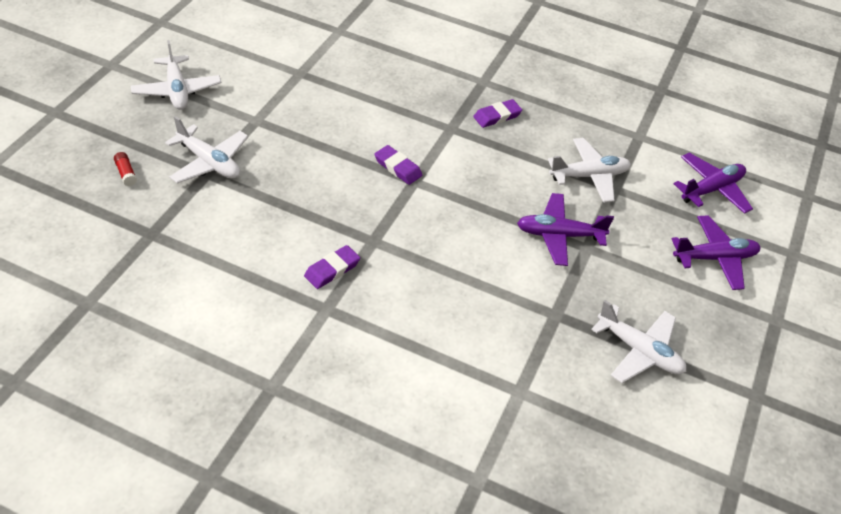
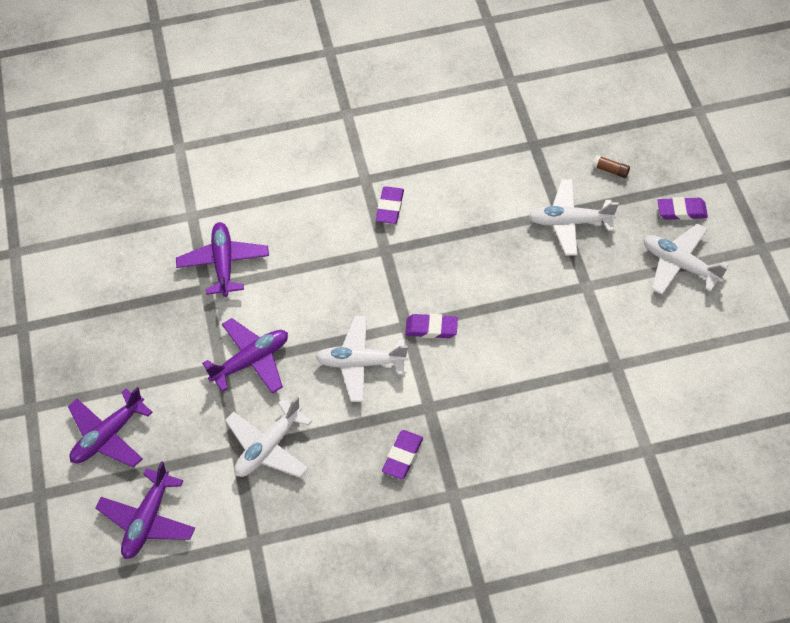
camera: 150 degrees right, 10 degrees up
red glue stick [114,152,137,186] -> brown glue stick [593,155,630,178]
white plane [591,300,686,383] -> white plane moved to [316,316,408,402]
none -> purple plane [176,222,269,297]
none -> purple eraser [657,197,708,220]

